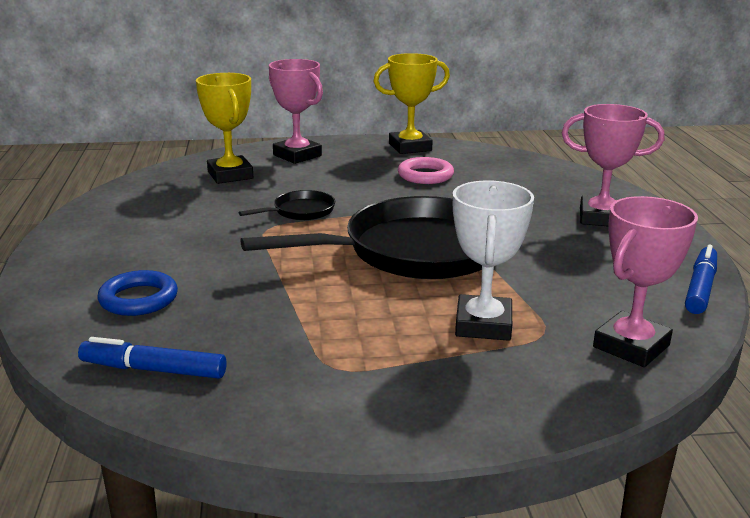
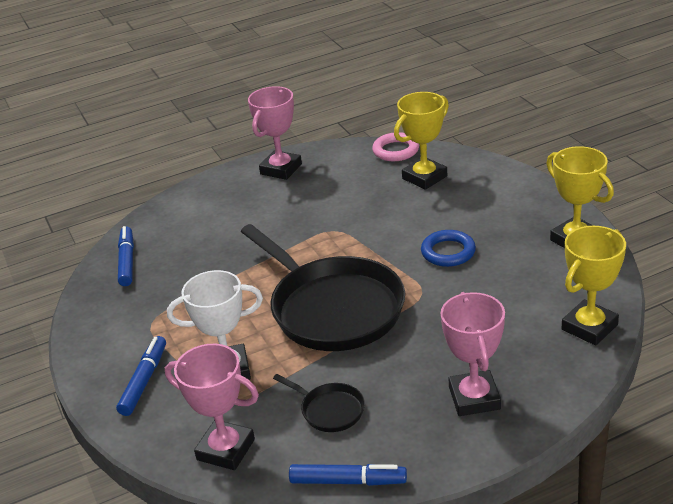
camera: 75 degrees right, 10 degrees up
blue ring [98,270,178,316] -> blue ring moved to [421,230,476,267]
black pan [238,190,335,220] -> black pan moved to [273,374,365,432]
pink trophy [269,59,323,164] -> pink trophy moved to [248,86,302,180]
pink ring [398,157,454,184] -> pink ring moved to [372,132,419,161]
none -> blue marker [116,336,166,416]
none -> yellow trophy [562,226,626,346]

